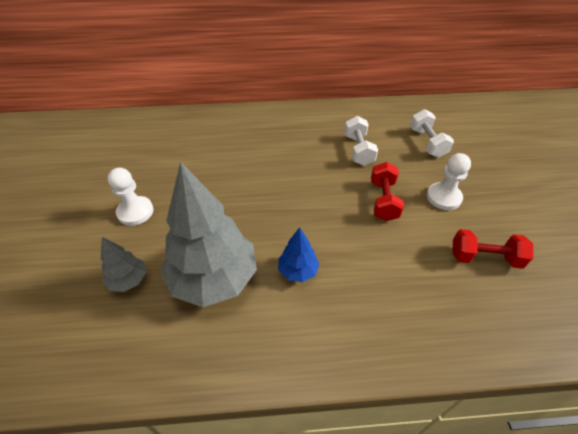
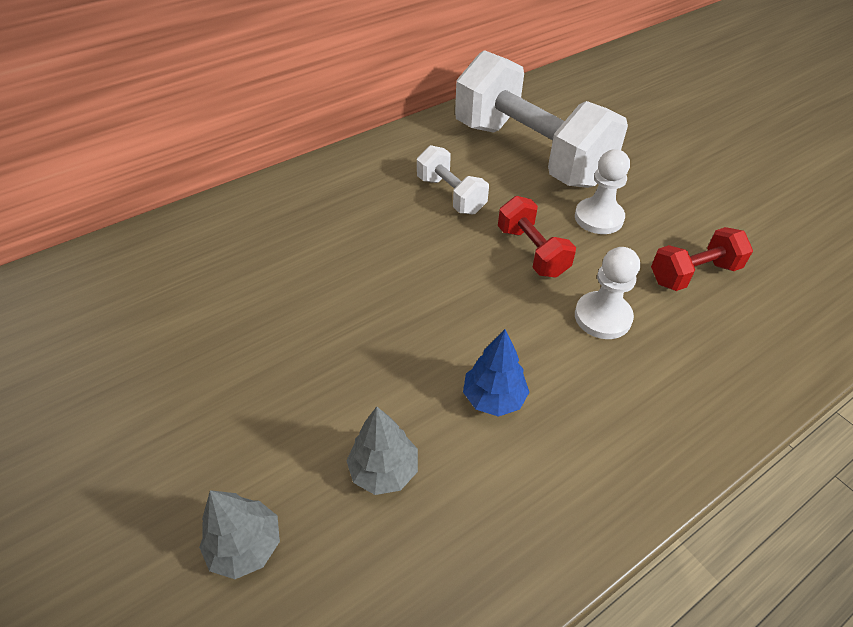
camera: 30 degrees left, 0 degrees up
white pawn [108,168,153,226] -> white pawn moved to [575,247,640,339]
grey tree [160,162,257,307] -> grey tree [346,406,418,495], size x0.46
white dumbbell [410,109,454,158] -> white dumbbell [455,50,628,188], size x2.20

